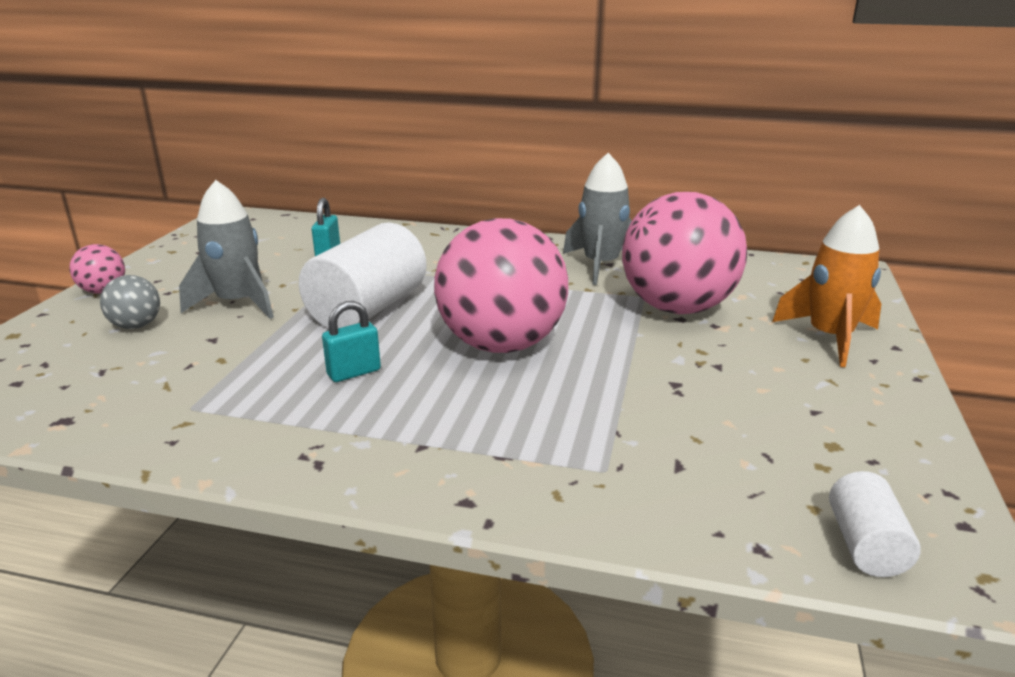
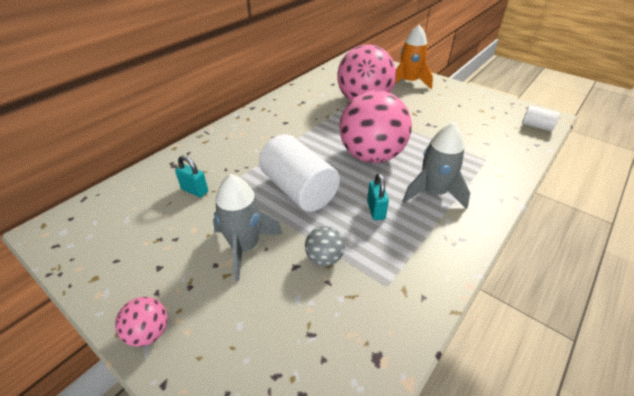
camera: 65 degrees left, 15 degrees up
grey ball [100,275,160,329] -> grey ball moved to [305,226,345,266]
grey rocket [563,153,632,285] -> grey rocket moved to [403,122,470,209]

